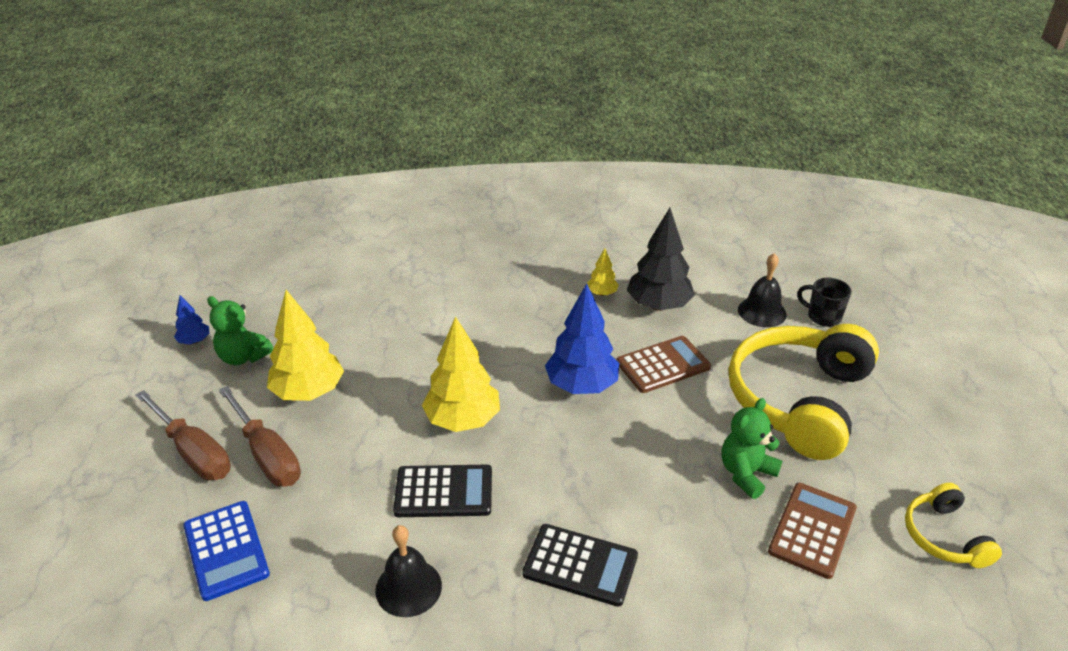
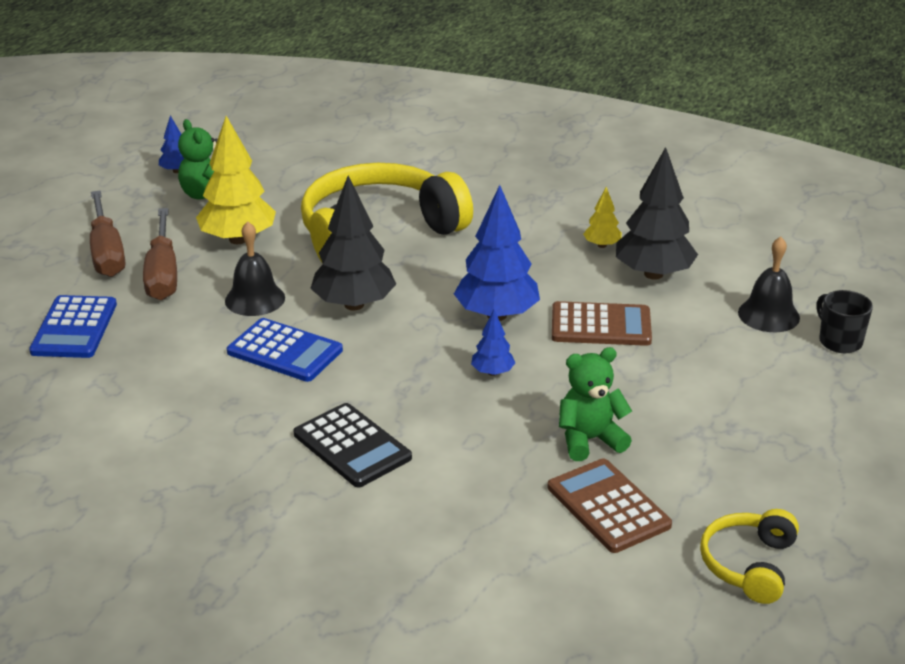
camera: 30 degrees right, 5 degrees down
black bell [375,525,442,617] -> black bell moved to [225,221,285,316]
black calculator [393,465,492,517] -> blue calculator [227,318,343,382]
yellow tree [422,316,500,432] -> black tree [310,175,396,311]
yellow headphones [729,324,879,460] -> yellow headphones moved to [301,163,473,262]
brown calculator [768,483,857,579] -> brown calculator turned 90 degrees counterclockwise [547,458,672,553]
none -> blue tree [471,310,515,376]

